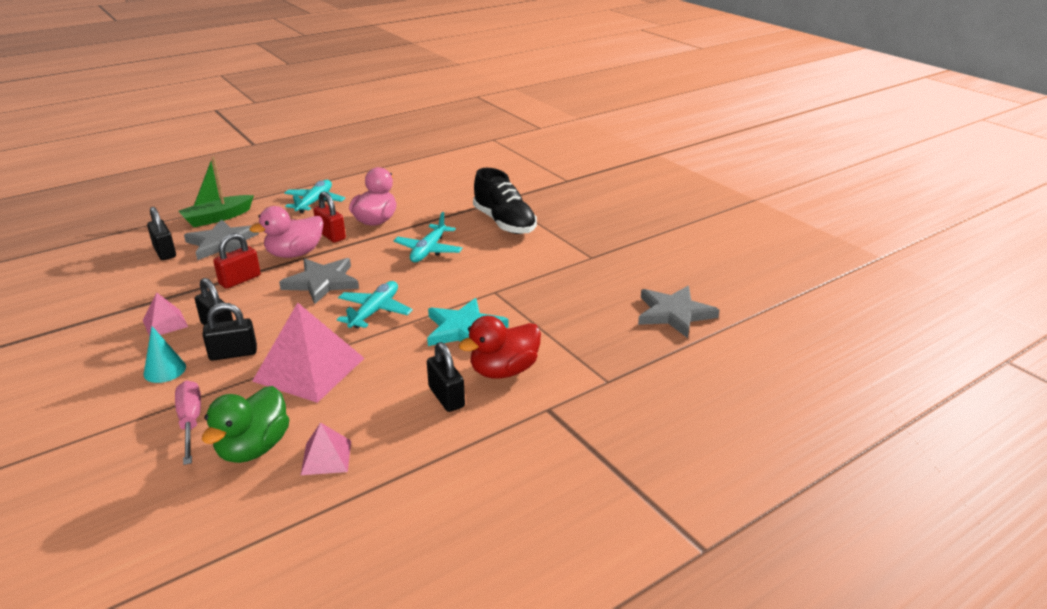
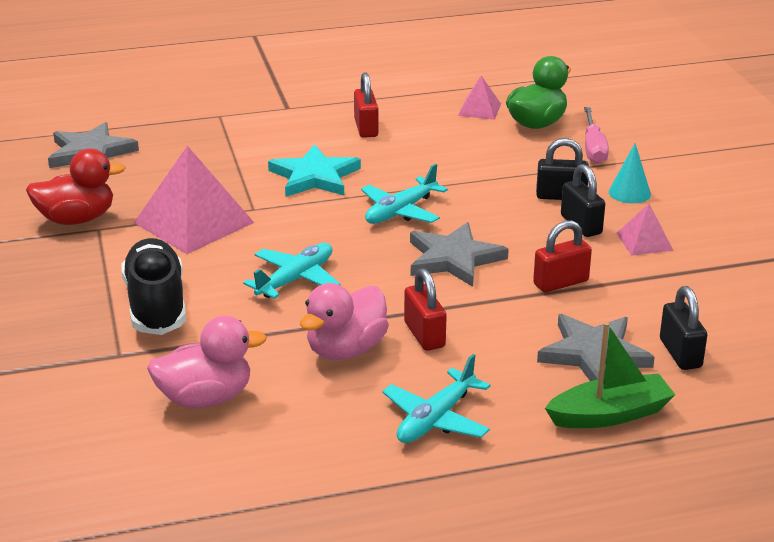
camera: 160 degrees left, 0 degrees up
pink duck [250,206,323,258] -> pink duck moved to [147,316,267,408]
pink pyramid [252,303,364,403] -> pink pyramid moved to [134,146,254,254]
black padlock [427,342,465,412] -> red padlock [354,72,379,138]
red duck [458,316,541,379] -> red duck moved to [26,149,126,225]

